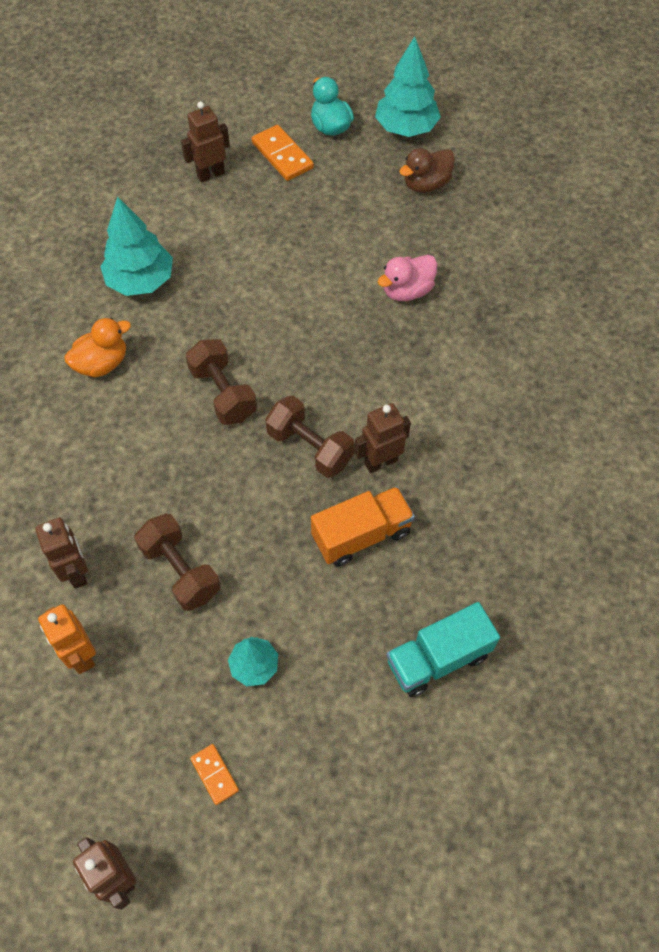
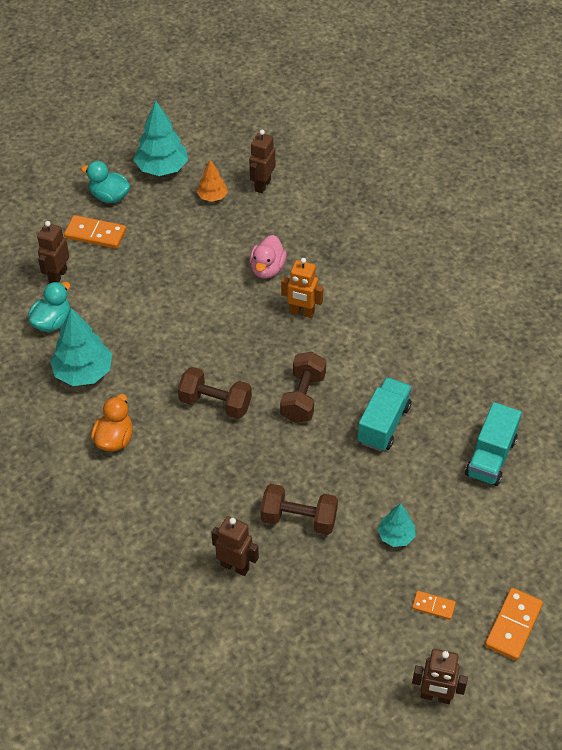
camera: 40 degrees left, 10 degrees down
orange robot [38,604,96,674] -> orange robot moved to [281,258,323,318]
brown dumbbell [265,396,355,478] -> brown dumbbell turned 75 degrees counterclockwise [280,352,326,423]
orange truck [311,487,415,566] -> turquoise truck [357,377,412,451]
brown robot [354,403,411,473] -> brown robot moved to [249,130,275,193]
brown duck [399,148,455,193] -> orange tree [197,159,228,202]
none -> turquoise duck [29,282,70,332]
none -> orange domino [485,588,543,661]

